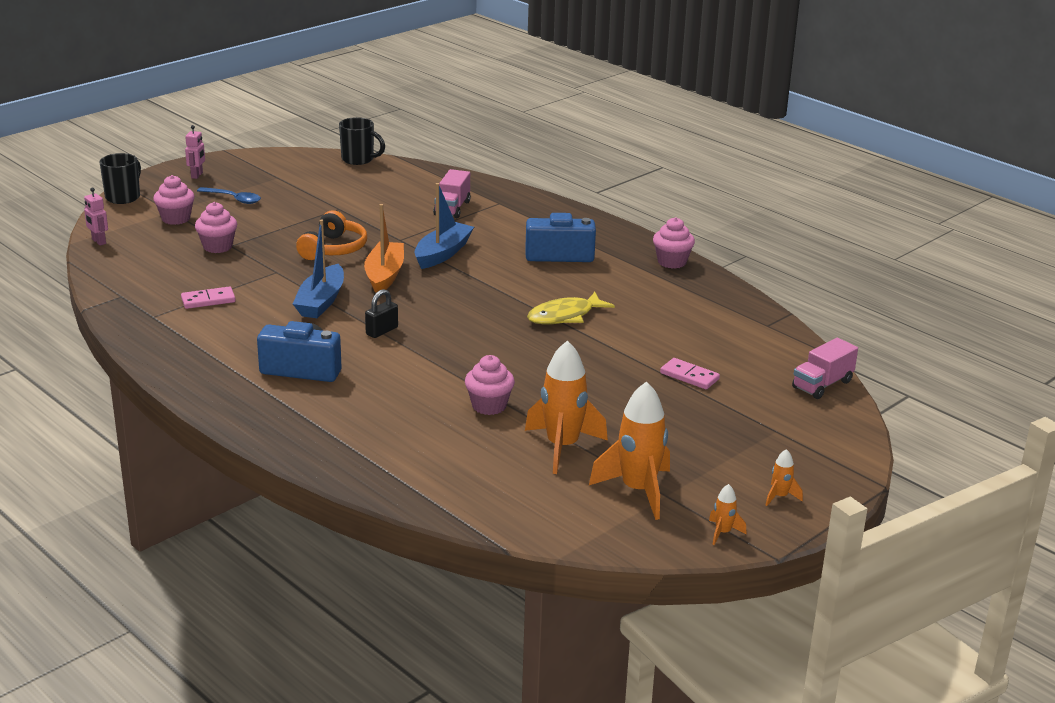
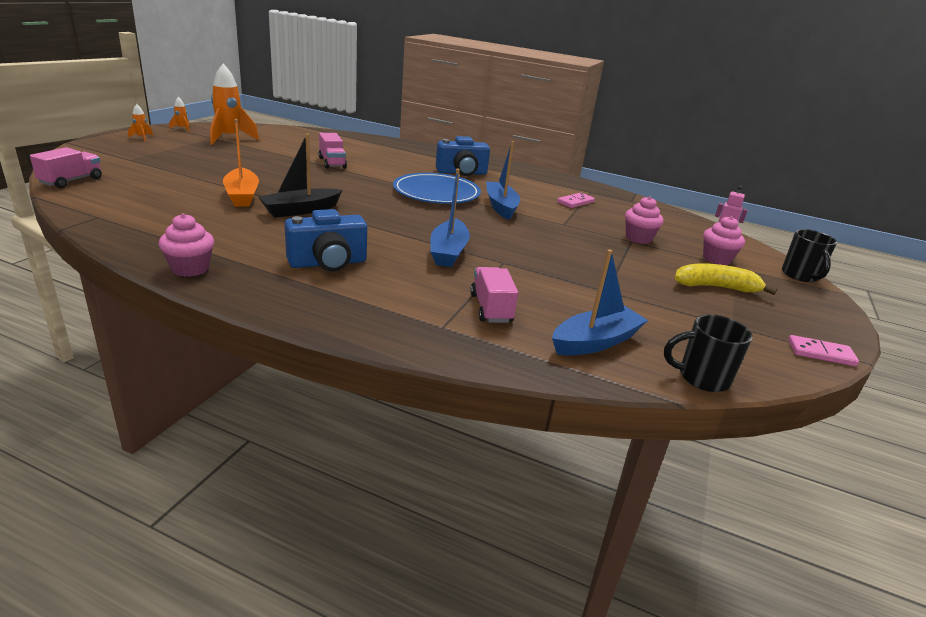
camera: 155 degrees right, 0 degrees up
pink robot [185,125,205,179] -> none
blue spoon [197,187,261,204] -> yellow banana [675,263,777,295]
orange headphones [296,210,367,260] -> none
orange boat [364,204,404,293] -> orange boat moved to [223,119,259,207]
black padlock [365,289,398,338] -> blue plate [393,173,481,204]
pink cupcake [465,355,515,415] -> pink truck [319,133,347,169]
orange rocket [525,341,608,474] -> none
yellow fish [527,292,615,324] -> black boat [258,134,343,217]
pink domino [660,358,720,389] -> pink domino moved to [788,335,859,366]
none -> blue boat [552,249,648,355]

